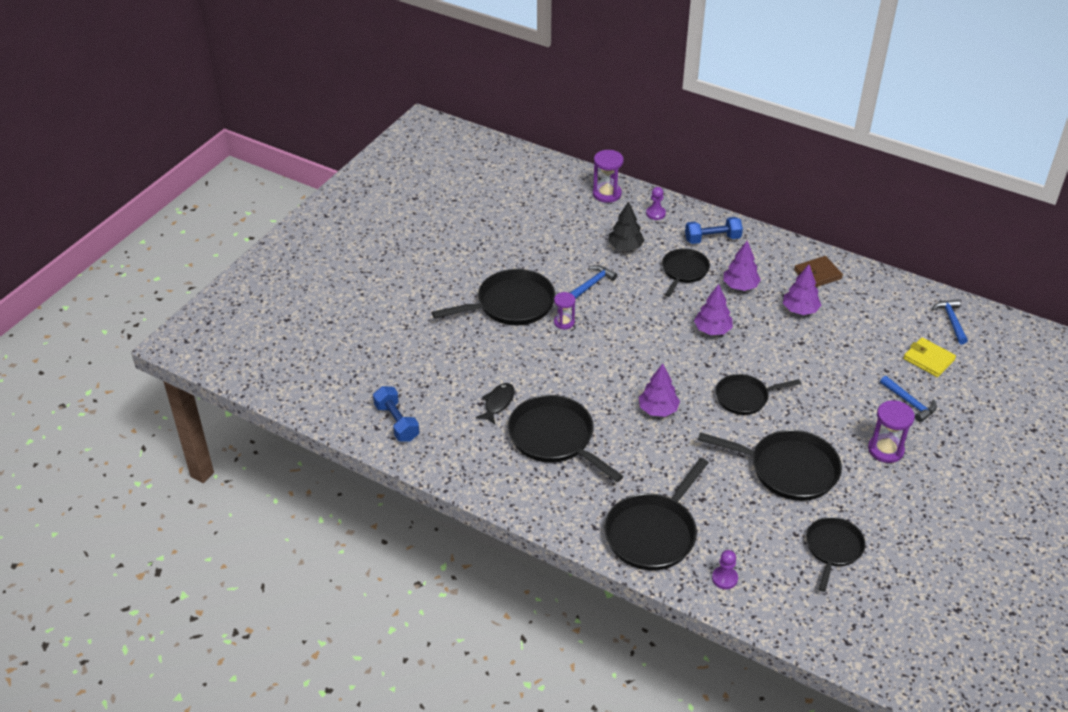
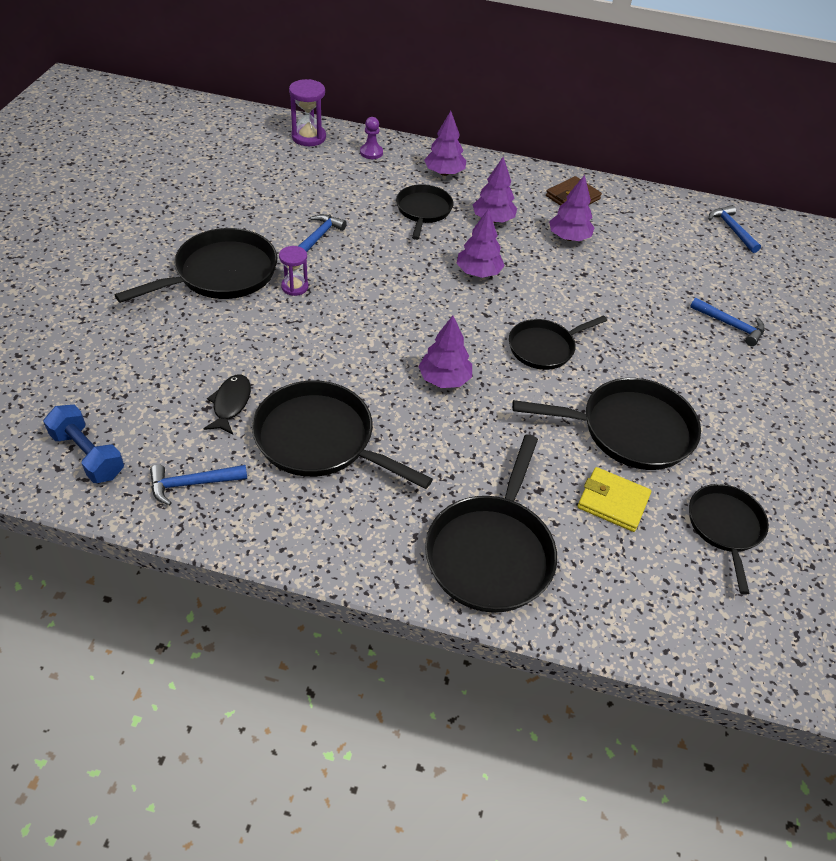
camera: 20 degrees left, 5 degrees up
black tree [608,201,645,251] -> none
blue dumbbell [685,217,743,244] -> purple tree [424,111,466,176]
purple pawn [712,550,738,589] -> none
purple hourglass [868,400,915,463] -> none
yellow wallet [903,338,956,377] -> yellow wallet moved to [577,467,651,532]
none -> blue hammer [150,464,247,505]

